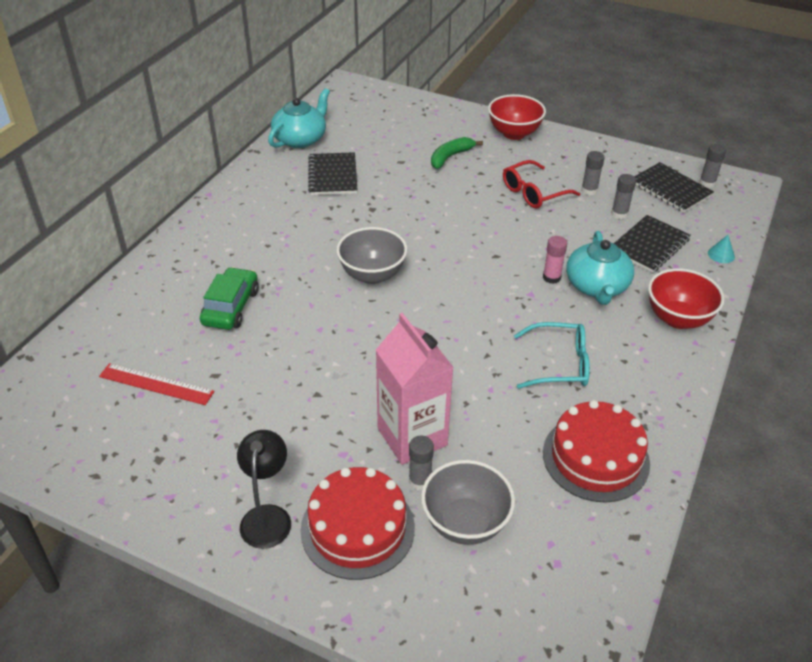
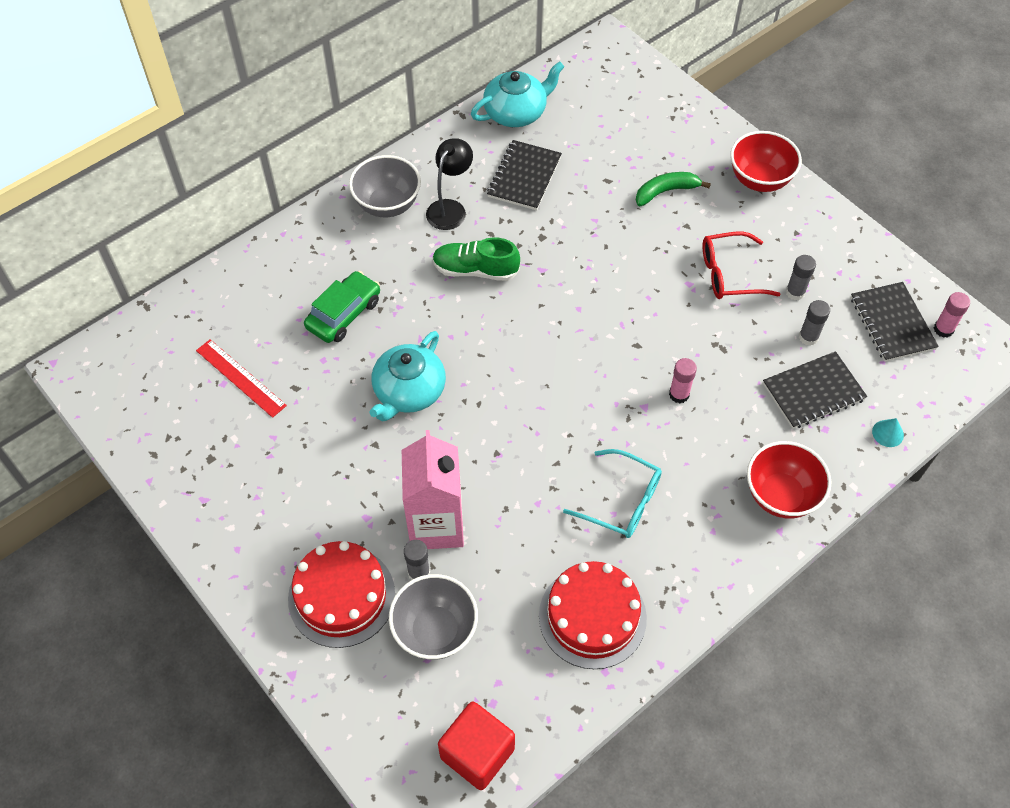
camera: 25 degrees right, 15 degrees up
black lamp [237,430,291,549] -> black lamp moved to [426,138,473,230]
grey bowl [336,227,407,284] -> grey bowl moved to [349,155,421,217]
turquoise teapot [566,231,634,305] -> turquoise teapot moved to [370,331,446,421]
grey glue stick [699,144,726,188] -> pink glue stick [934,292,970,338]
none -> green shoe [432,237,520,281]
none -> red cube [438,702,515,790]

